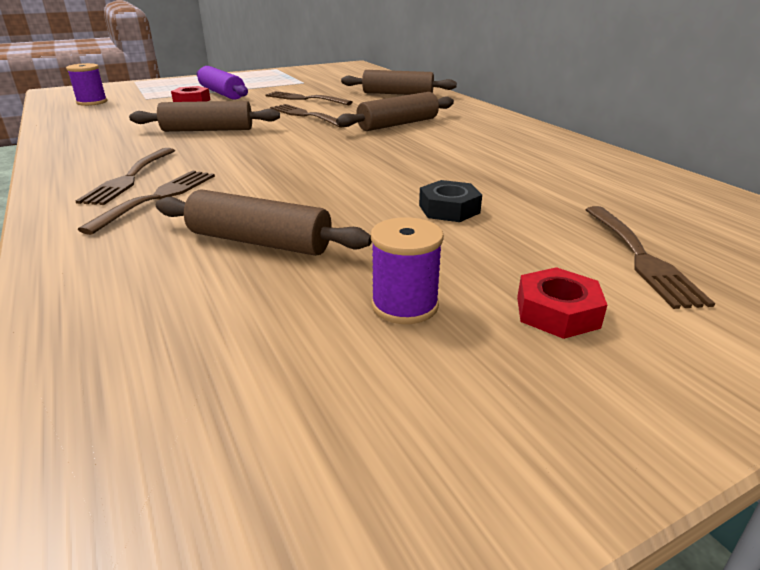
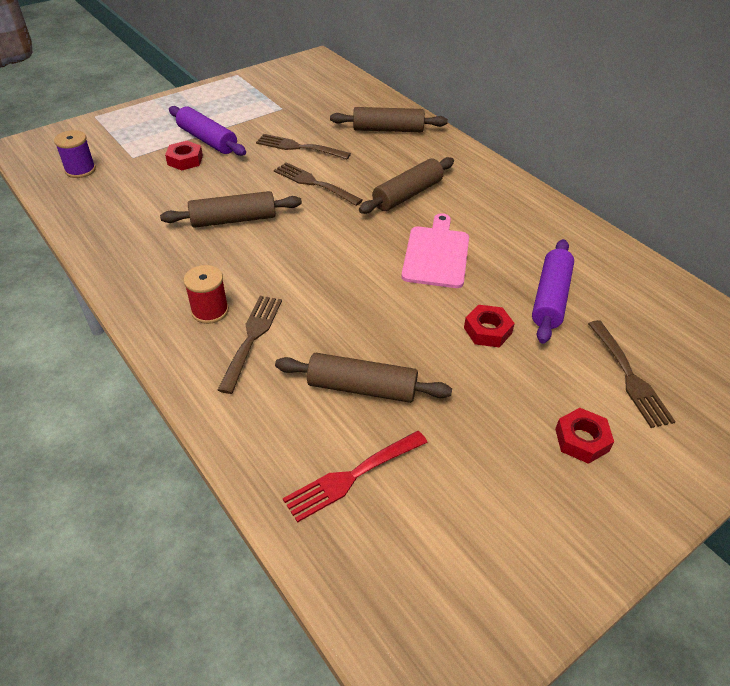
camera: 10 degrees left, 15 degrees up
brown fork [76,148,175,205] -> red spool [183,265,229,324]
purple spool [371,217,444,324] -> none
black nut [419,180,482,222] -> red nut [464,305,515,347]
none -> red fork [283,431,428,523]
none -> pink cutting board [402,213,469,288]
none -> purple rolling pin [532,239,574,344]

